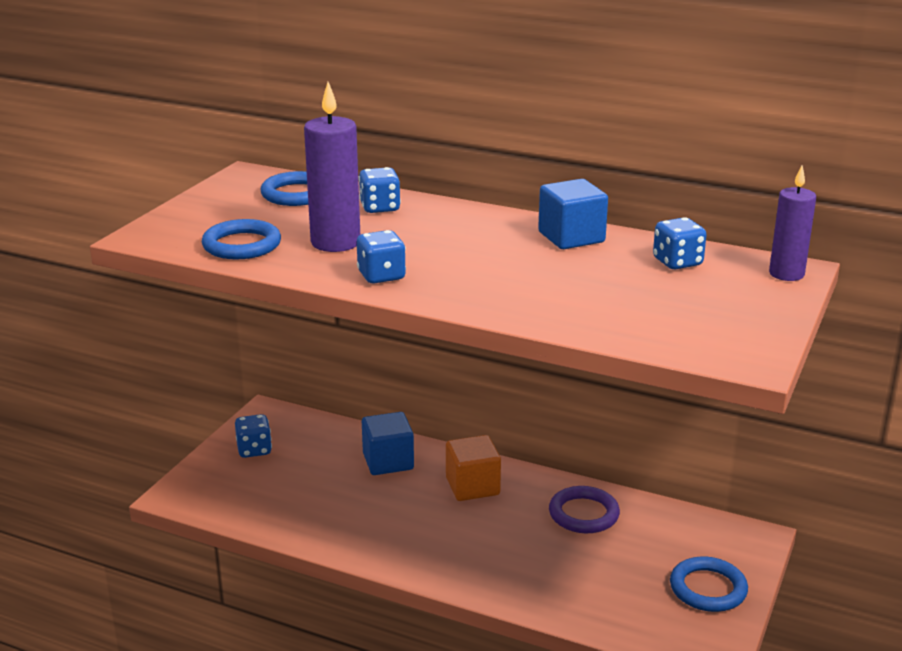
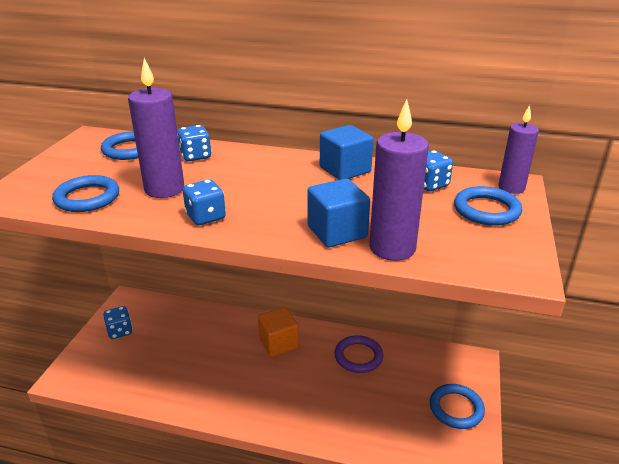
camera: 10 degrees left, 5 degrees up
blue cube [362,412,414,475] -> blue cube moved to [307,178,370,247]
none -> purple candle [369,99,429,261]
none -> blue ring [454,186,522,226]

